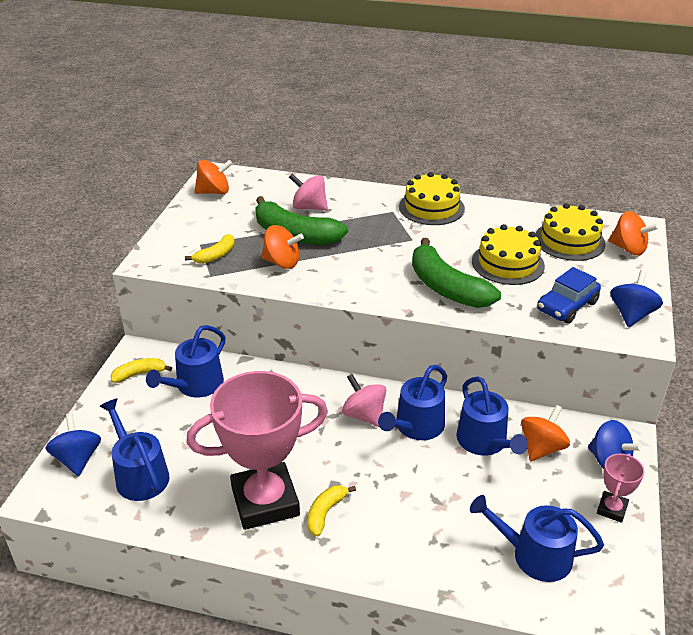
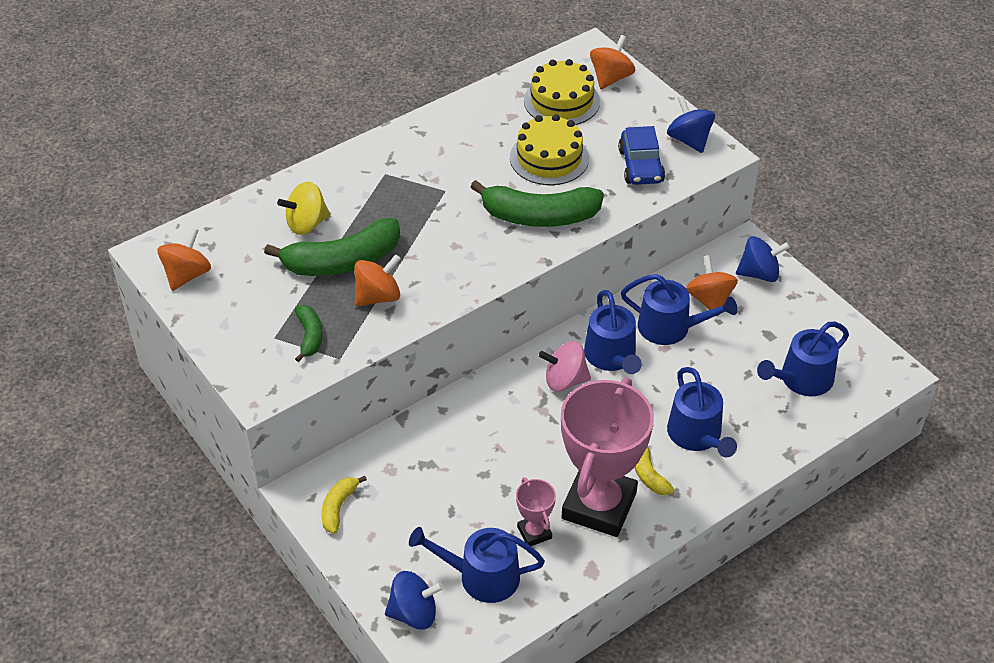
camera: 50 degrees left, 10 degrees up
blue spinning top [45,413,101,476] -> blue spinning top turned 150 degrees clockwise [385,571,444,630]
blue watering can [146,325,226,397] -> blue watering can moved to [667,367,737,457]
yellow banana [185,234,235,264] -> green banana [295,305,322,362]
pink spinning top [289,174,328,211] -> yellow spinning top [277,182,330,235]
yellow cake [399,172,465,225] -> none
pink trophy [597,454,645,523] -> pink trophy moved to [516,477,556,546]
orange spinning top [608,211,659,256] -> orange spinning top turned 45 degrees counterclockwise [590,35,635,89]

